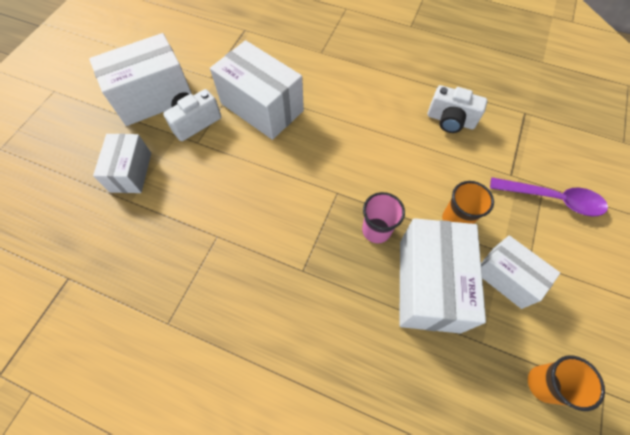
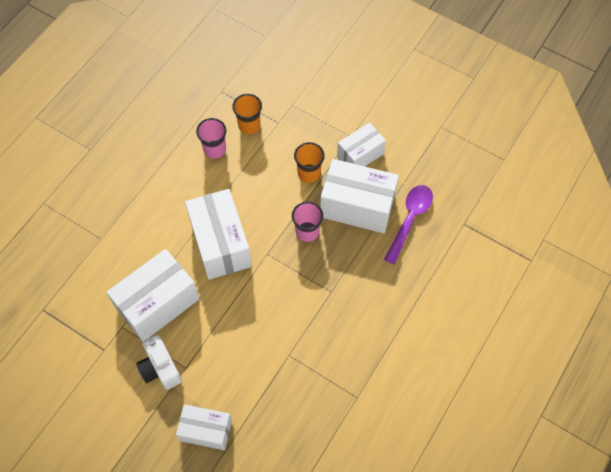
camera: 80 degrees left, 0 degrees up
white box [89,33,192,126] -> white box moved to [185,189,252,280]
white camera [428,85,488,133] -> pink cup [196,118,226,159]
purple spoon [490,177,608,216] -> purple spoon moved to [384,185,433,264]
orange cup [528,355,605,411] -> orange cup moved to [232,94,262,134]

